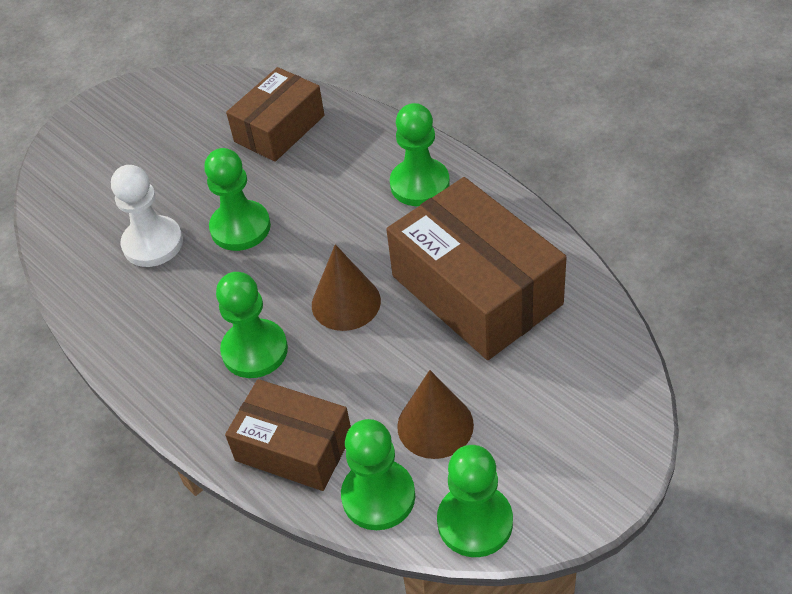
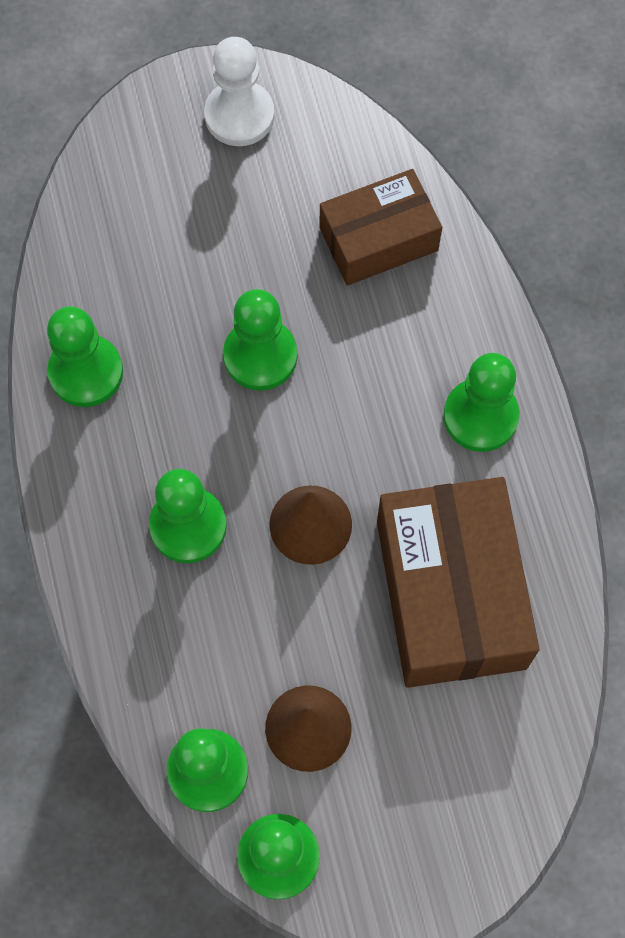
camera: 25 degrees right, 20 degrees up
white pawn [111,165,183,267] -> white pawn moved to [204,37,274,146]
brown box [225,379,351,491] -> none
none -> green pawn [47,306,123,407]

